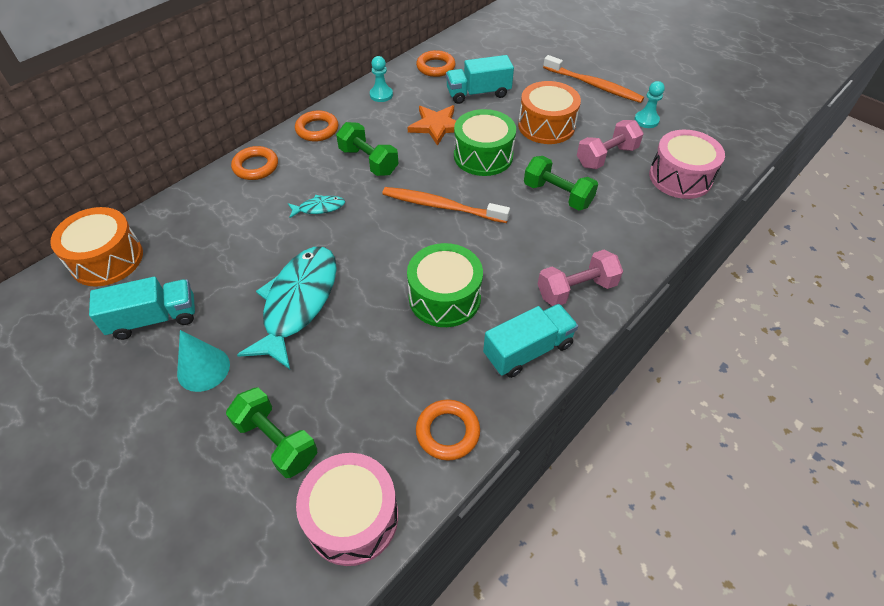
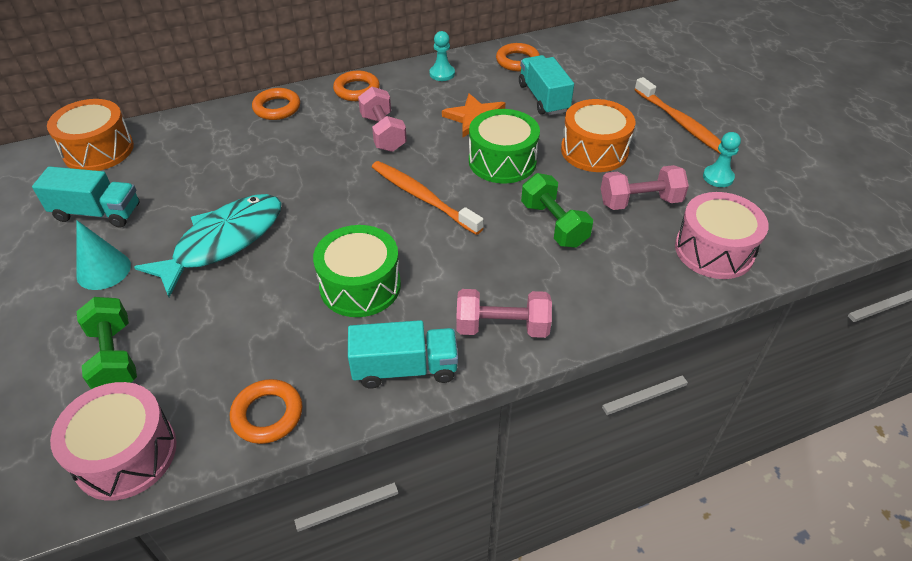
camera: 25 degrees right, 5 degrees down
turquoise fish [288,195,345,218] -> none
green dumbbell [336,122,399,176] -> pink dumbbell [358,87,407,152]
turquoise truck [446,55,514,104] -> turquoise truck turned 60 degrees clockwise [519,55,574,115]

